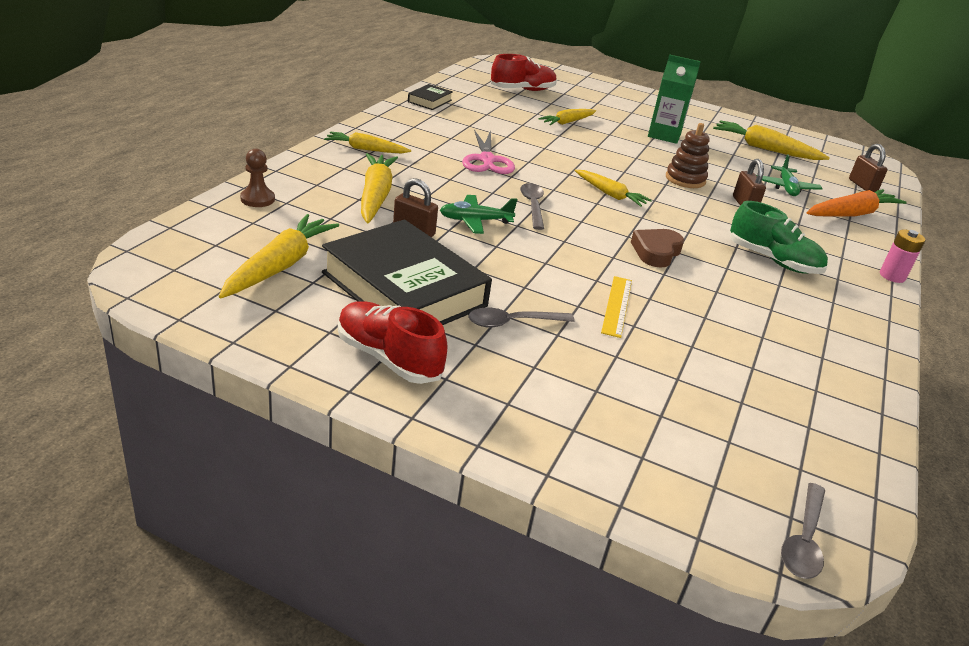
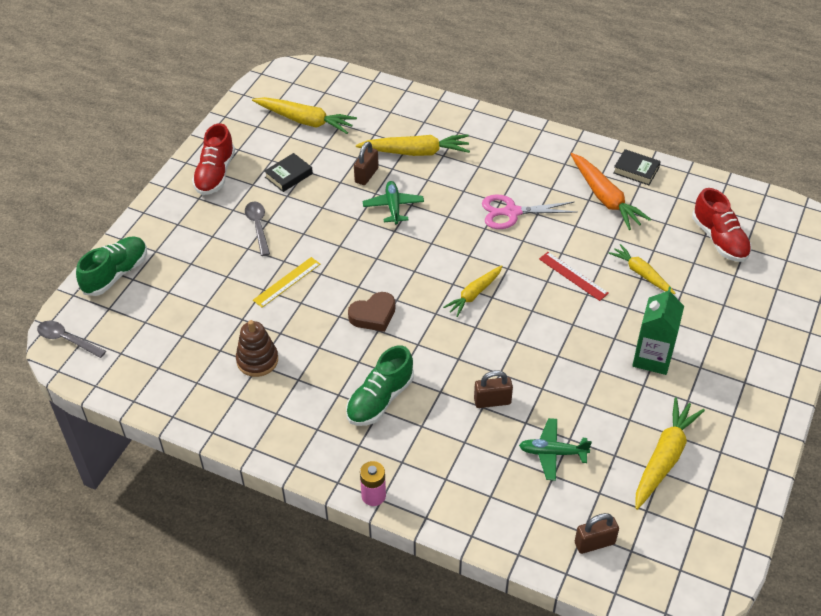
camera: 95 degrees right, 15 degrees up
brown pawn [240,149,275,207] -> none
black book [322,219,492,325] -> black book [264,153,313,192], size x0.43
yellow carrot [324,132,411,153] -> none
red shoe [338,301,447,384] -> red shoe turned 150 degrees clockwise [192,123,235,195]
grey spoon [520,183,544,230] -> none
yellow ruler [601,276,632,338] -> yellow ruler turned 60 degrees counterclockwise [253,257,320,308]
brown heart [631,229,684,267] -> brown heart turned 120 degrees clockwise [348,292,395,332]
brown stacking toy [666,123,710,188] -> brown stacking toy moved to [236,320,278,377]
orange carrot [807,189,907,217] -> orange carrot moved to [571,153,651,230]
none -> green shoe [76,237,147,296]
none -> red ruler [539,252,609,301]

